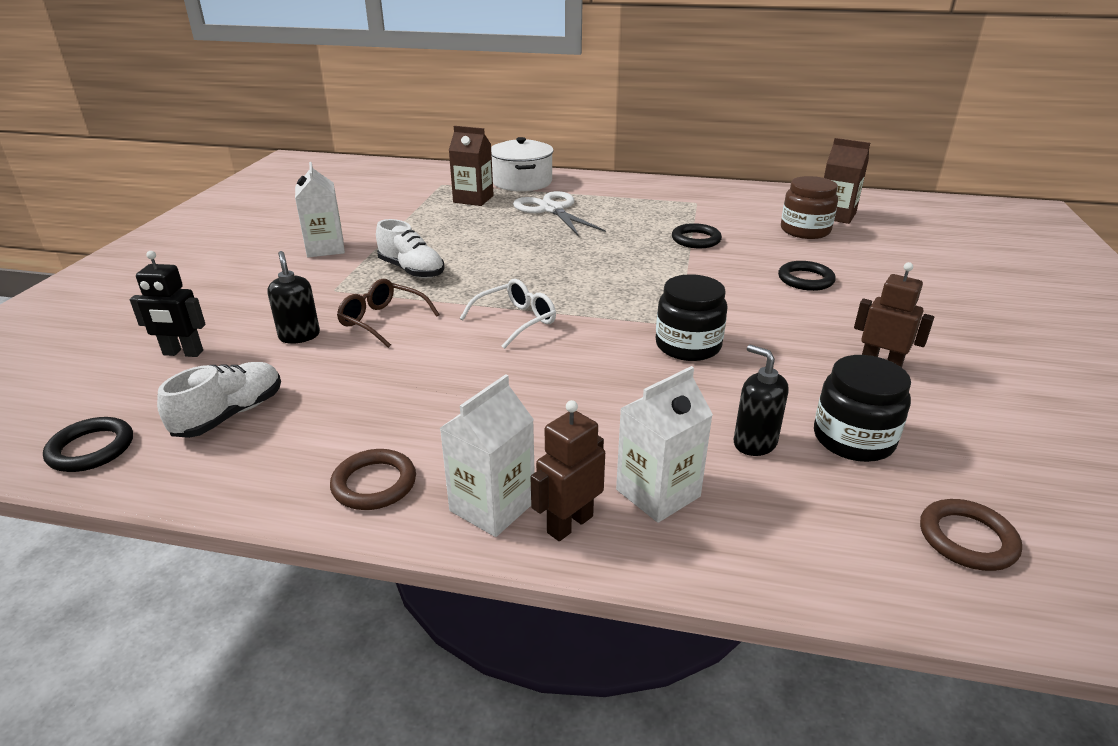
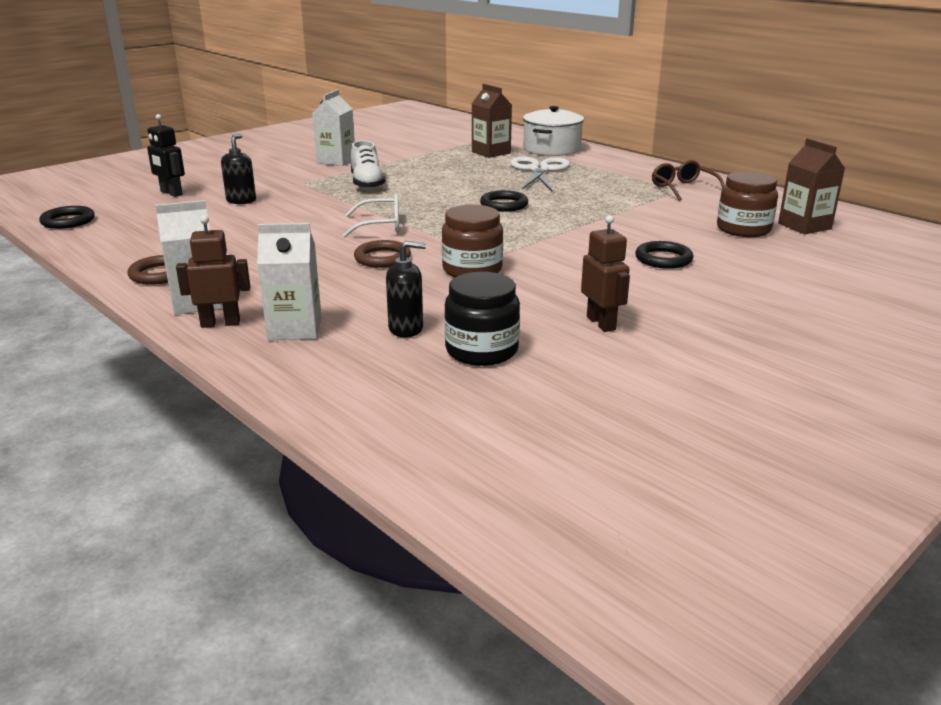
camera: 35 degrees right, 5 degrees down
white shoe [157,362,281,438] -> none
brown glasses [337,279,440,348] -> brown glasses moved to [652,160,725,201]
black jar [656,274,728,361] -> brown jar [442,205,503,277]
black ring [672,223,722,248] -> black ring moved to [480,190,528,212]
black soap dispenser [734,345,789,456] -> black soap dispenser turned 90 degrees clockwise [386,241,426,337]
brown ring [920,499,1022,571] -> brown ring moved to [354,240,411,268]

